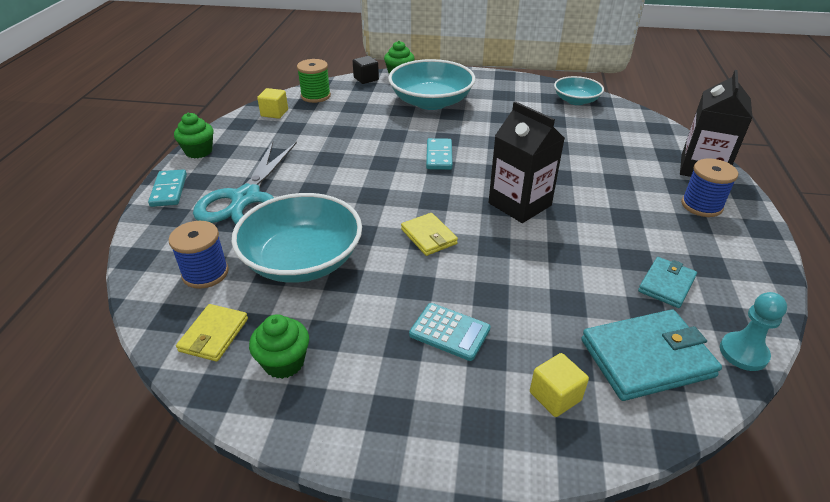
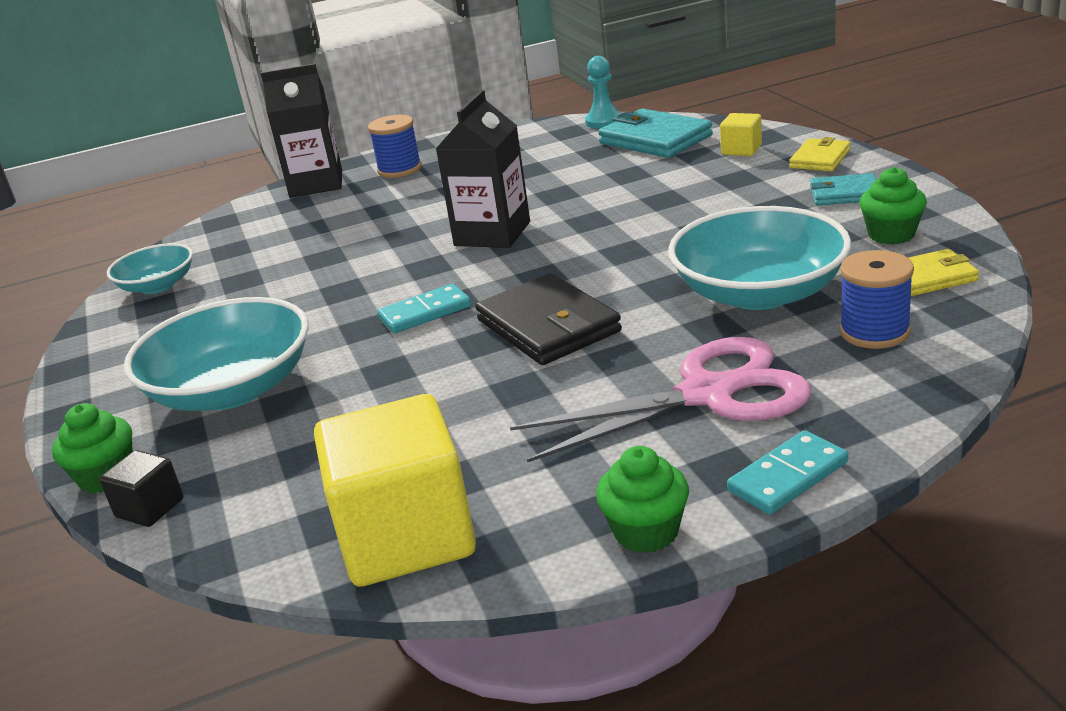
camera: 115 degrees left, 10 degrees down
turquoise scissors [193,142,297,224] -> pink scissors [510,337,812,463]
yellow cube [257,88,288,119] -> yellow cube [314,394,476,587], size x2.22
green spool [297,59,331,103] -> none
yellow wallet [401,213,458,256] -> yellow wallet moved to [789,137,851,171]
turquoise calculator [409,303,491,361] -> none
turquoise wallet [638,257,697,308] -> turquoise wallet moved to [810,173,877,206]
none -> black wallet [475,273,622,365]

